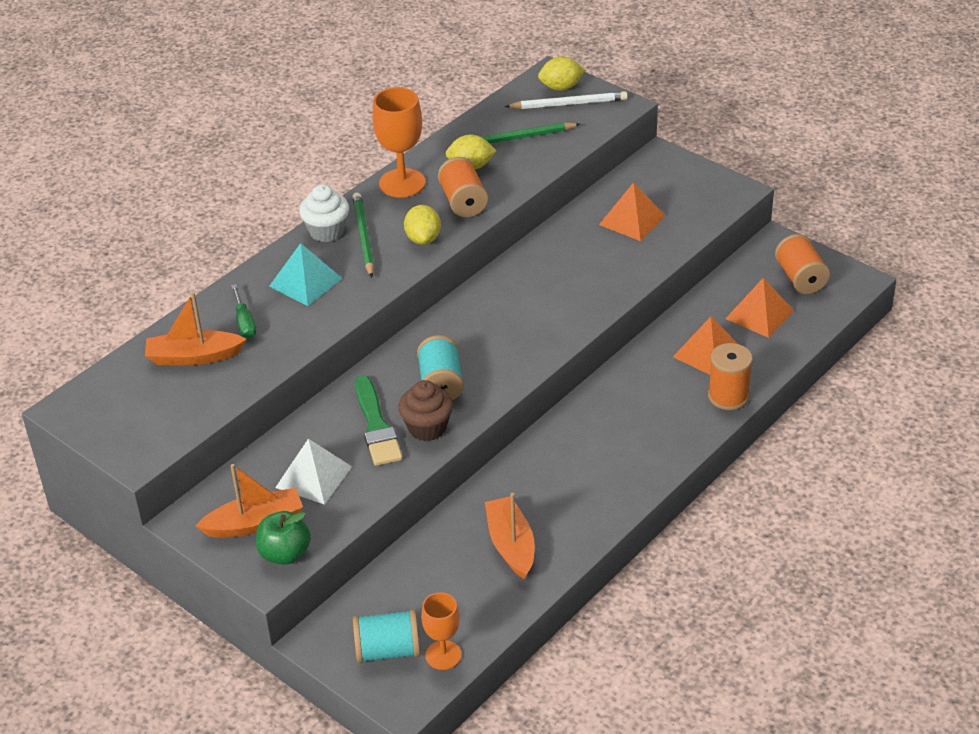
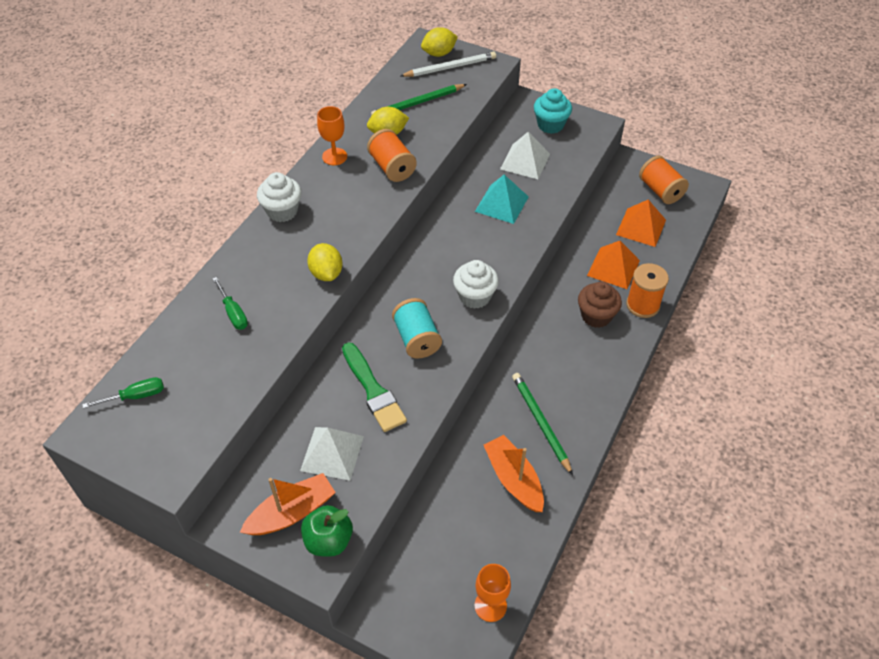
camera: 15 degrees left, 10 degrees up
orange boat [145,292,246,365] -> none
turquoise pyramid [269,243,343,306] -> turquoise pyramid moved to [475,175,529,224]
green pencil [353,193,374,278] -> green pencil moved to [512,373,573,475]
turquoise spool [353,609,420,663] -> none
orange goblet [372,87,426,198] -> orange goblet [317,106,347,165], size x0.63
brown cupcake [398,380,453,441] -> brown cupcake moved to [578,281,622,328]
yellow lemon [404,205,441,245] -> yellow lemon moved to [307,243,343,281]
orange pyramid [599,182,666,241] -> white pyramid [500,132,550,179]
none -> green screwdriver [82,377,164,408]
none -> white cupcake [453,260,499,309]
none -> turquoise cupcake [534,88,572,134]

